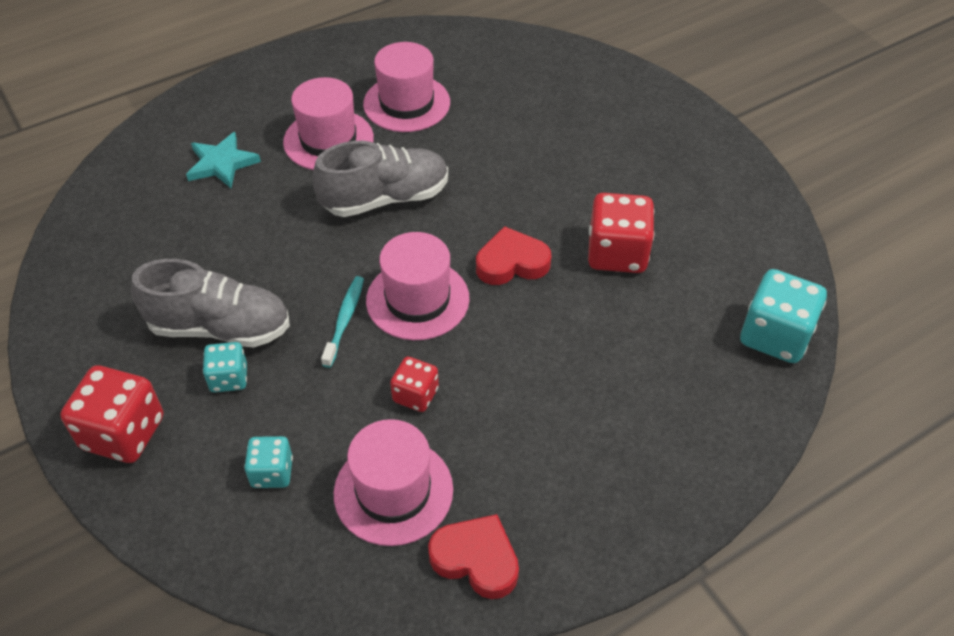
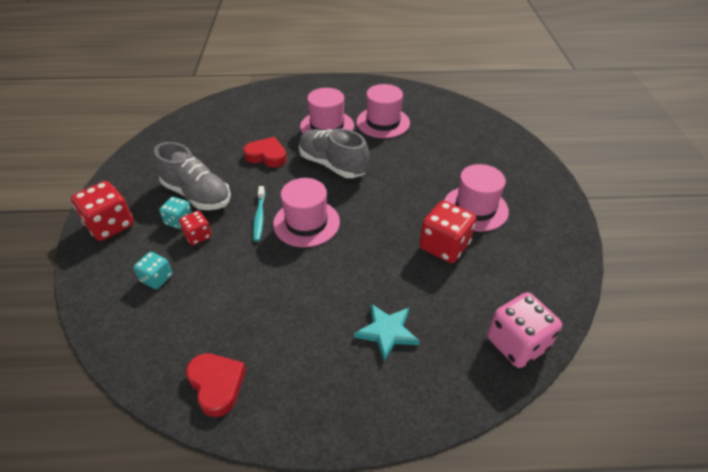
camera: 30 degrees right, 5 degrees down
turquoise star [186,132,261,188] -> turquoise star moved to [354,304,420,362]
grey shoe [313,141,448,217] -> grey shoe turned 150 degrees counterclockwise [299,128,369,178]
turquoise toothbrush [321,276,364,368] -> turquoise toothbrush turned 135 degrees clockwise [253,186,265,242]
pink hat [334,419,453,546] -> pink hat moved to [444,164,509,231]
red dice [390,356,439,412] -> red dice moved to [179,211,212,245]
red heart [476,226,551,285] -> red heart moved to [243,137,287,167]
turquoise dice [740,269,827,363] -> pink dice [487,292,562,368]

